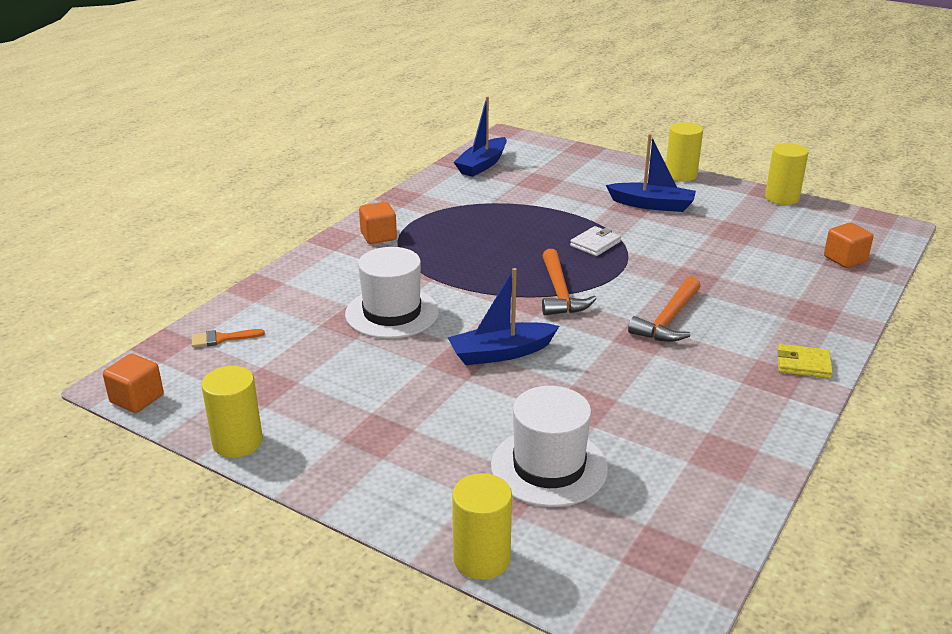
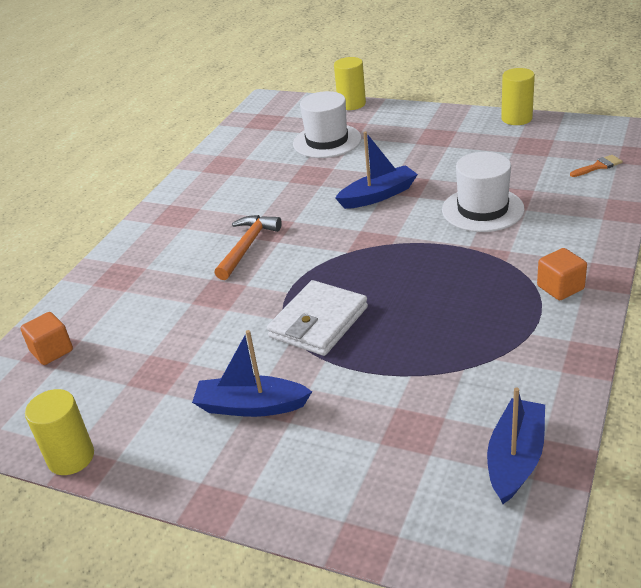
camera: 175 degrees right, 5 degrees up
orange cube [103,354,164,413] -> none
orange hammer [542,249,597,315] -> none
white wallet [570,226,621,256] -> white wallet [267,280,368,356], size x1.82
yellow cylinder [666,122,703,181] -> none
yellow wallet [777,344,833,379] -> none

